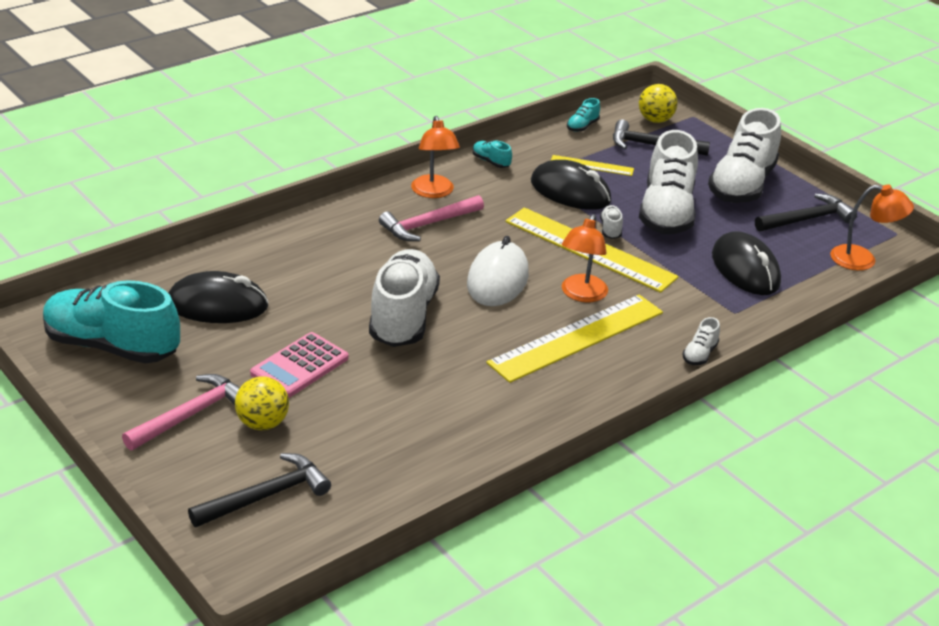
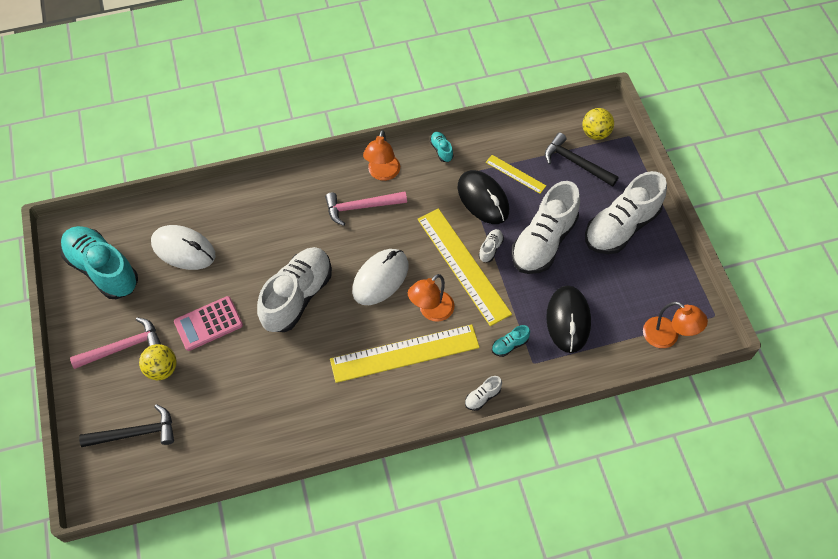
camera: 25 degrees right, 25 degrees up
black mouse [168,271,269,323] -> white mouse [151,225,216,270]
turquoise shoe [567,98,600,132] -> turquoise shoe moved to [492,325,530,357]
black hammer [755,193,857,231] -> none

